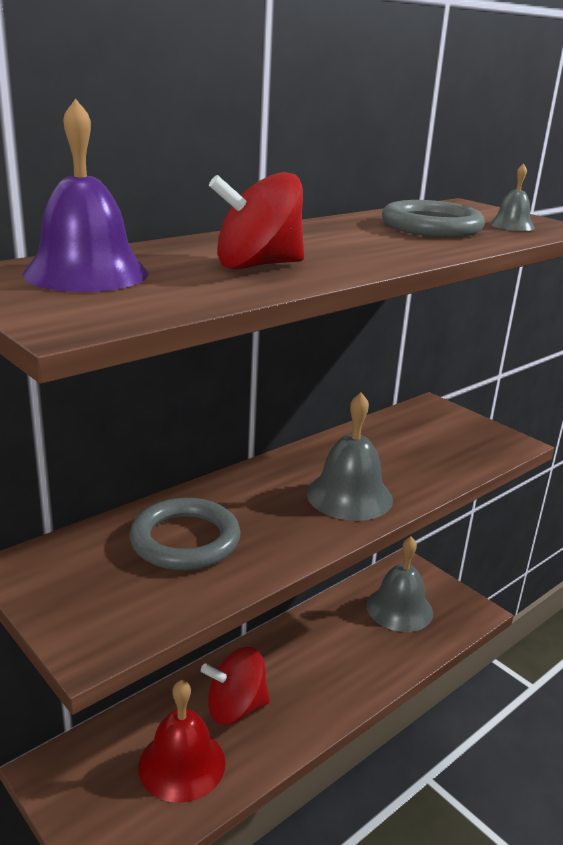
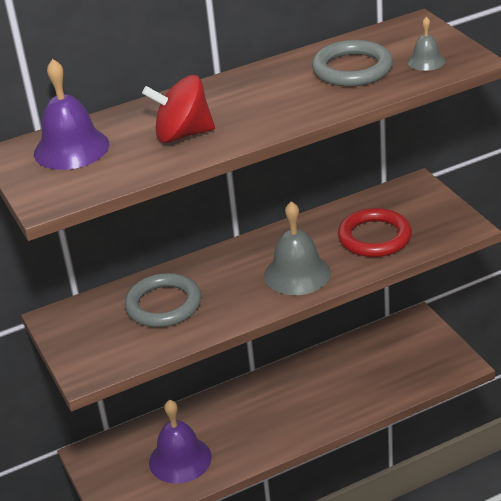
camera: 20 degrees right, 10 degrees up
red bell [139,680,226,803] -> purple bell [149,400,212,484]
red spinning top [201,647,270,725] -> none
grey bell [366,537,433,632] -> none
none -> red ring [338,208,412,257]

